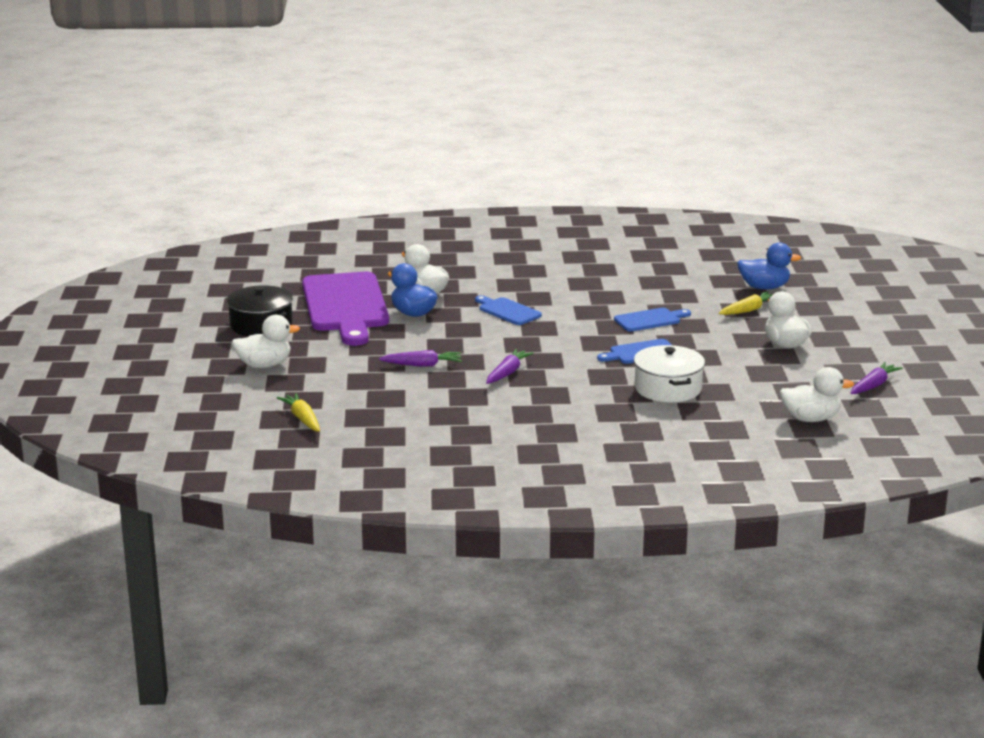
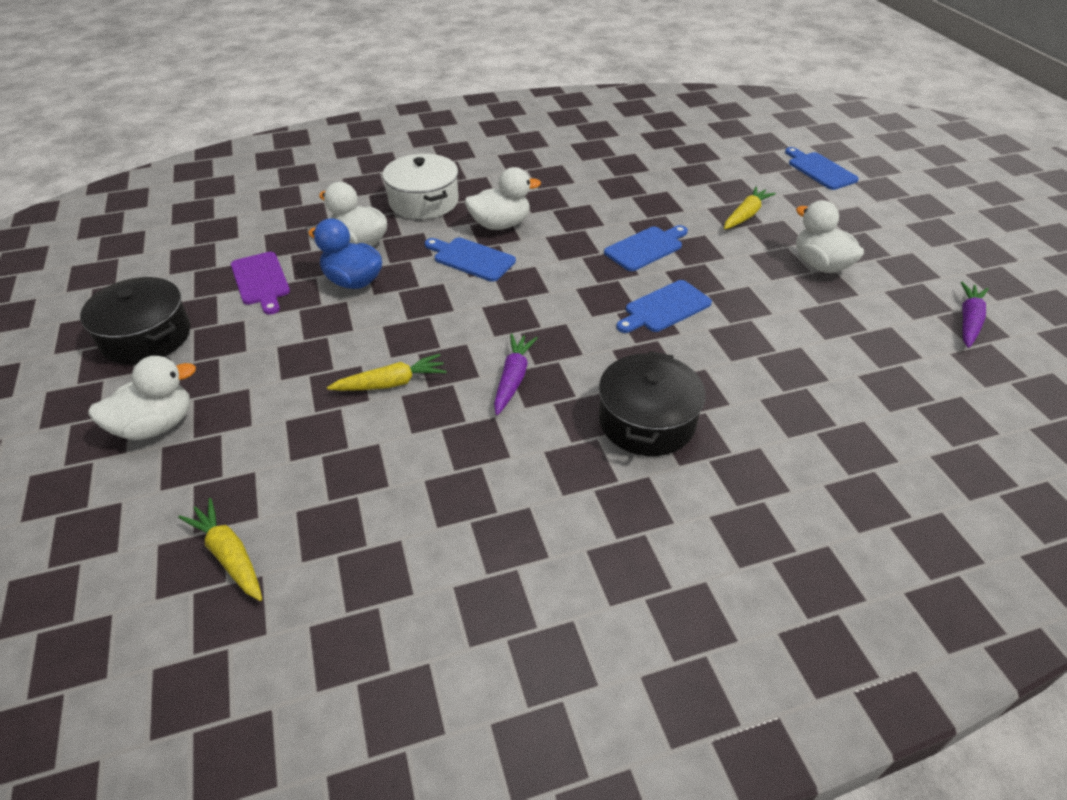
camera: 15 degrees left, 20 degrees up
purple cutting board [302,272,389,346] -> purple cutting board [231,252,290,315], size x0.46
purple carrot [379,350,462,367] -> yellow carrot [327,354,447,391]
white pot [634,345,705,402] -> white pot moved to [383,154,459,219]
blue duck [737,242,801,289] -> none
white duck [780,367,854,422] -> white duck moved to [465,167,541,230]
none -> black pot [599,351,705,456]
none -> blue cutting board [785,147,859,190]

